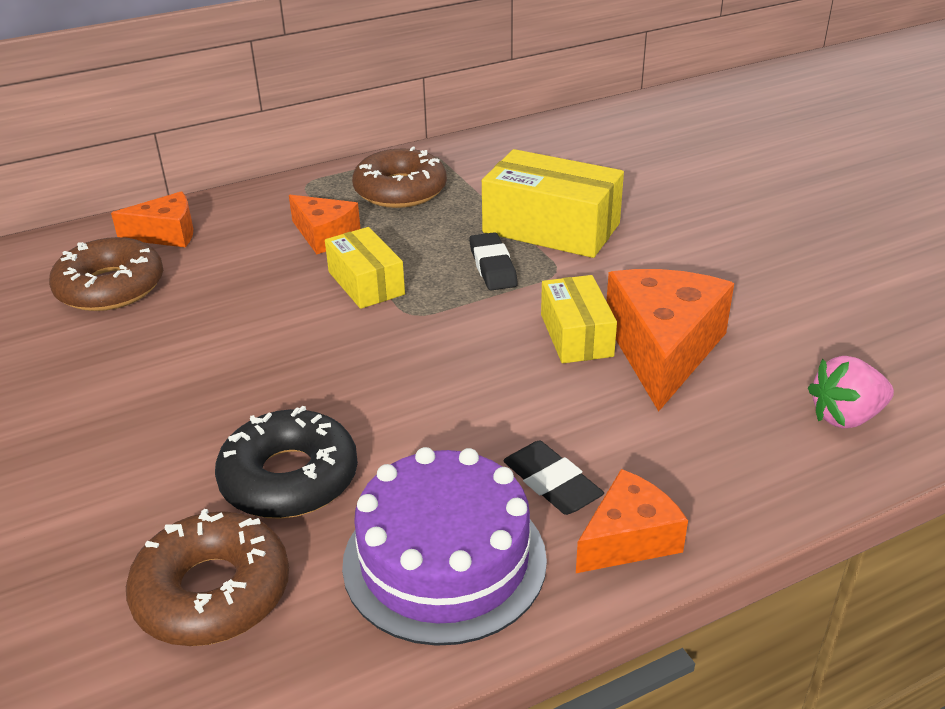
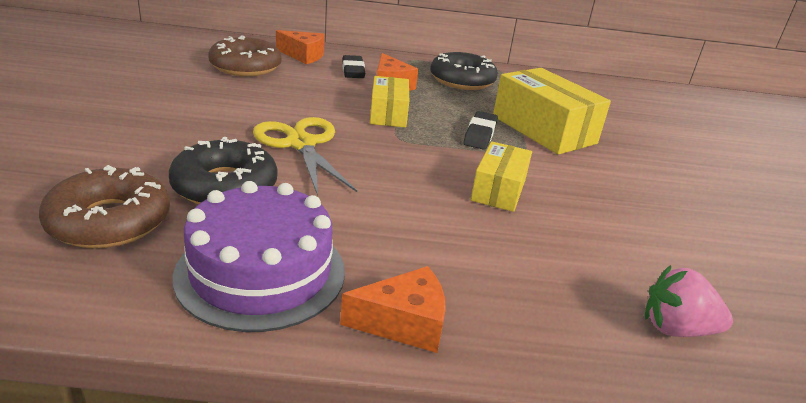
camera: 25 degrees right, 5 degrees down
brown donut [352,146,447,208] -> black donut [430,52,498,90]
black eraser [503,440,604,515] -> black eraser moved to [342,55,365,78]
orange cheese [607,269,734,412] -> none
none -> yellow scissors [253,117,357,196]

